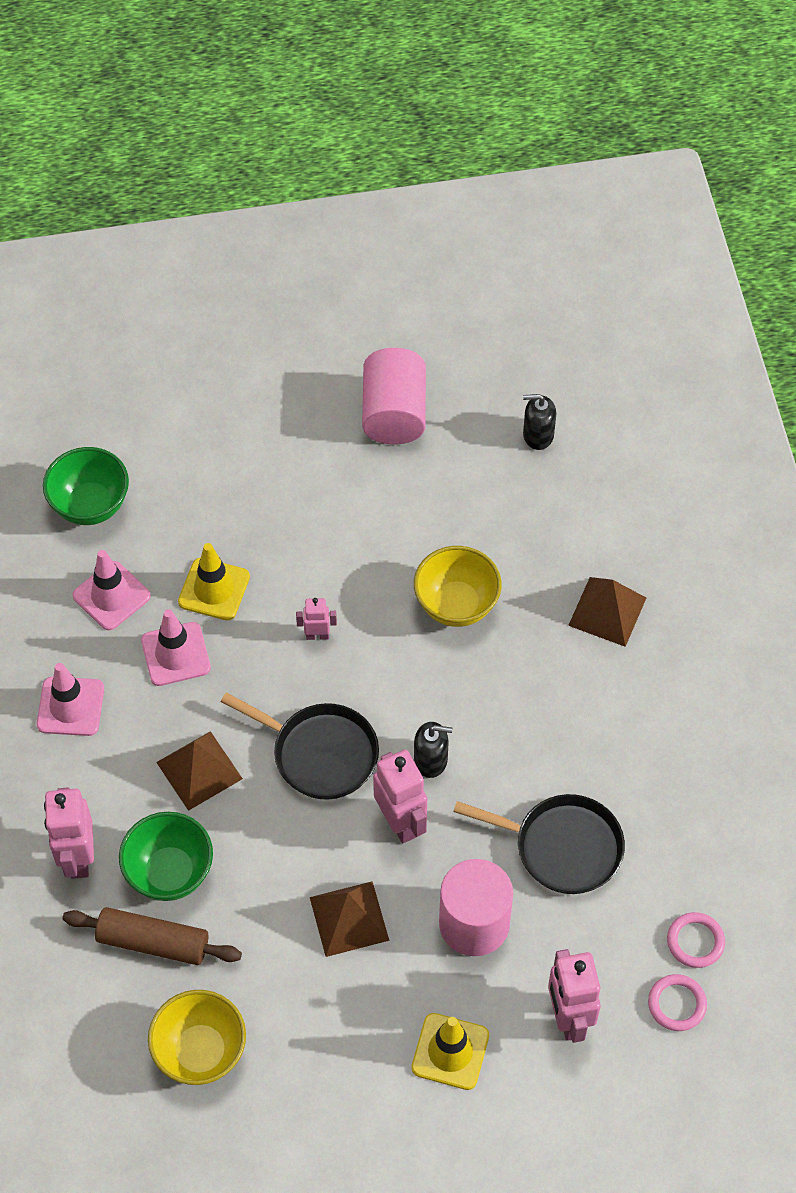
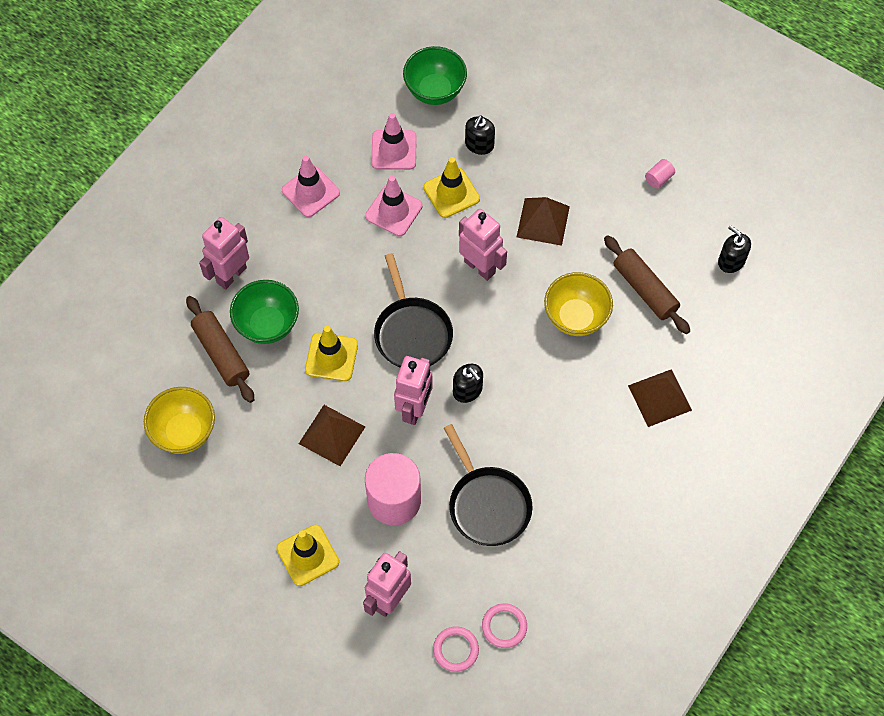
camera: 45 degrees right, 5 degrees up
brown pyramid [156,731,243,811] -> brown pyramid moved to [517,197,570,246]
pink robot [296,598,337,640] -> pink robot [459,209,507,281], size x1.87
pink cylinder [362,348,426,444] -> pink cylinder [645,159,675,189], size x0.40
none -> yellow traffic cone [305,326,358,381]
none -> black soap dispenser [465,115,495,155]
none -> brown rolling pin [604,236,690,334]

